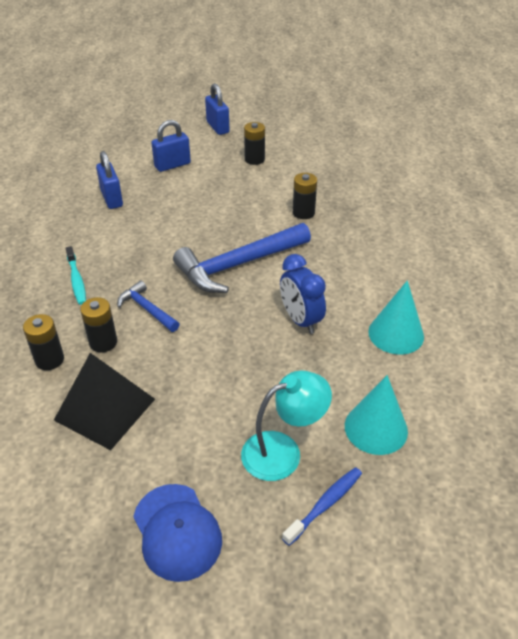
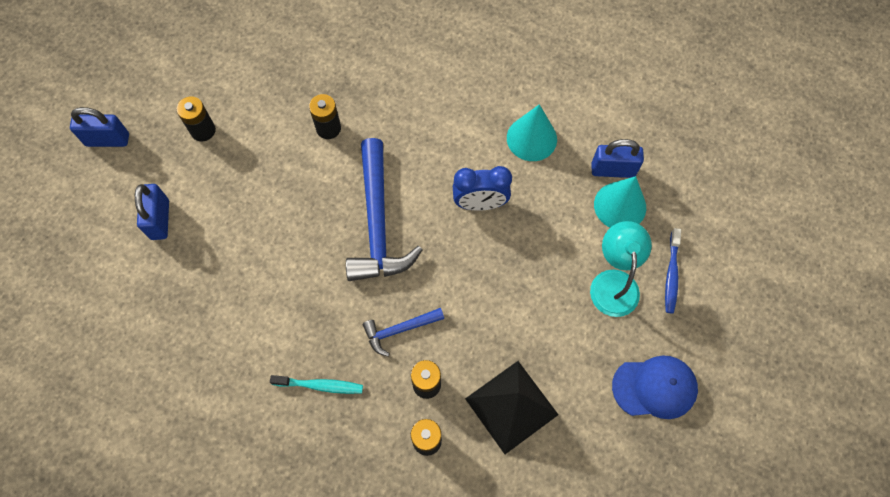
camera: 65 degrees left, 25 degrees up
blue padlock [96,151,123,209] -> blue padlock moved to [592,139,644,178]
blue toothbrush [282,467,362,546] -> blue toothbrush turned 150 degrees counterclockwise [665,228,681,313]

